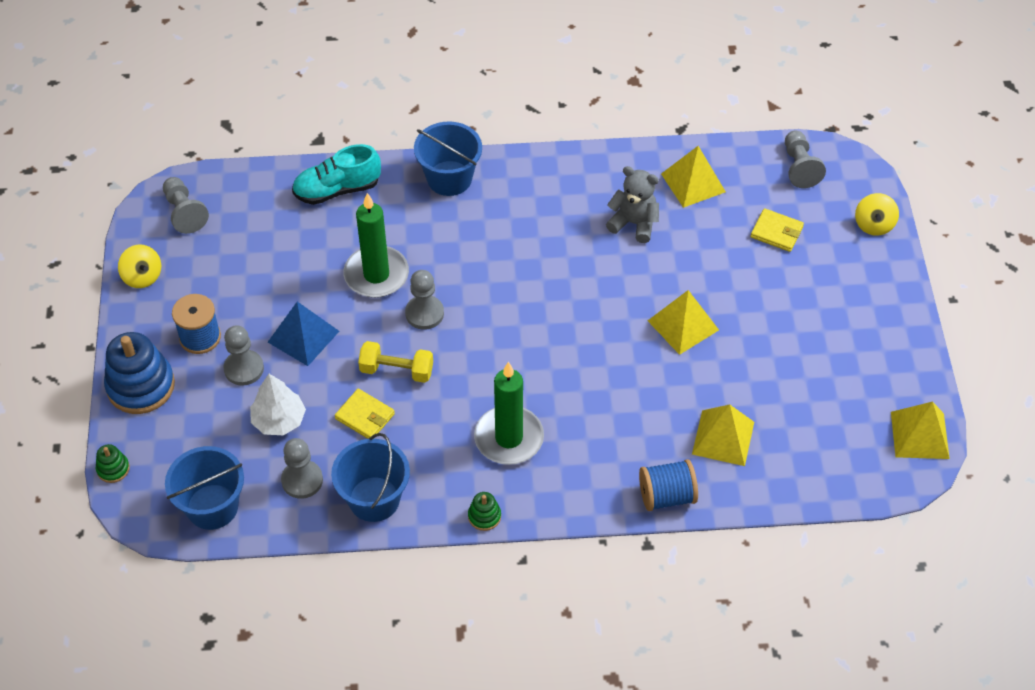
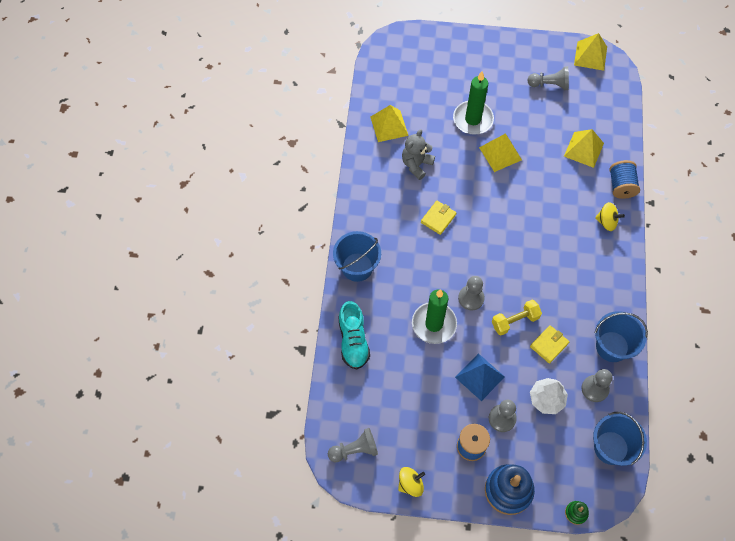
camera: 80 degrees left, 10 degrees up
yellow dumbbell [358,341,433,383] -> yellow dumbbell turned 45 degrees clockwise [492,300,542,335]
green stacking toy [468,492,501,531] -> none
green candle [474,362,544,465] -> green candle moved to [453,71,494,135]
yellow wallet [751,208,804,252] -> yellow wallet moved to [421,201,456,235]
grey pawn [785,131,826,188] -> grey pawn moved to [527,66,569,90]
yellow spinning top [855,193,899,236] -> yellow spinning top moved to [595,202,625,231]

